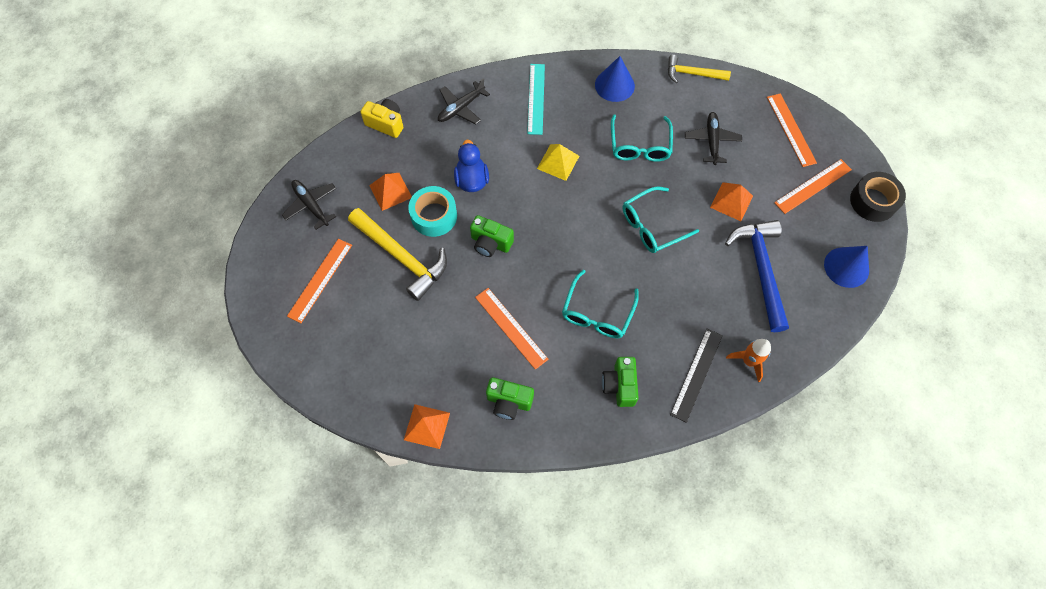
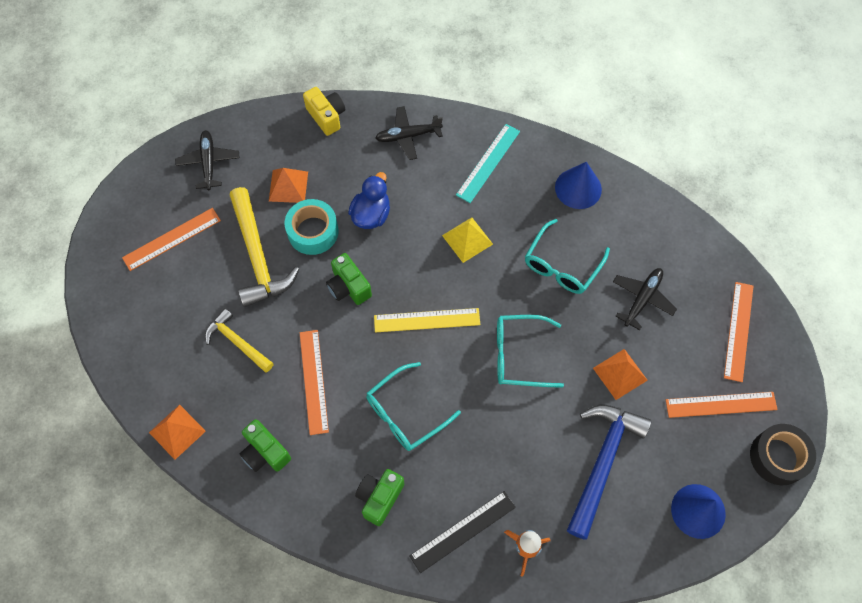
camera: 30 degrees right, 0 degrees up
yellow hammer [668,55,731,83] -> yellow hammer moved to [205,308,274,373]
none -> yellow ruler [374,308,480,333]

